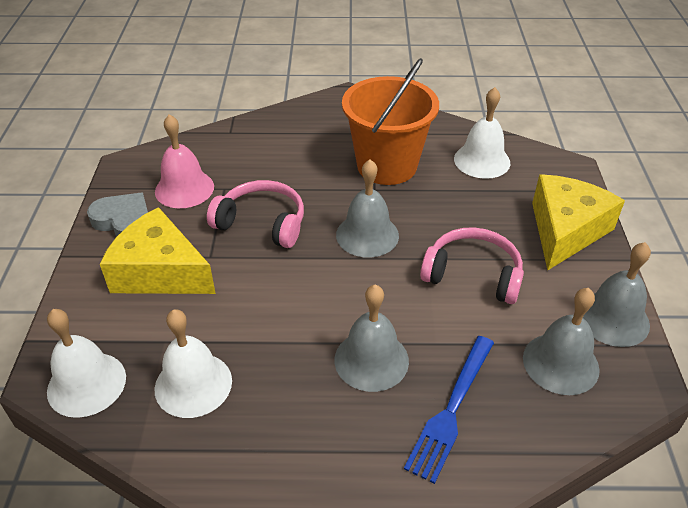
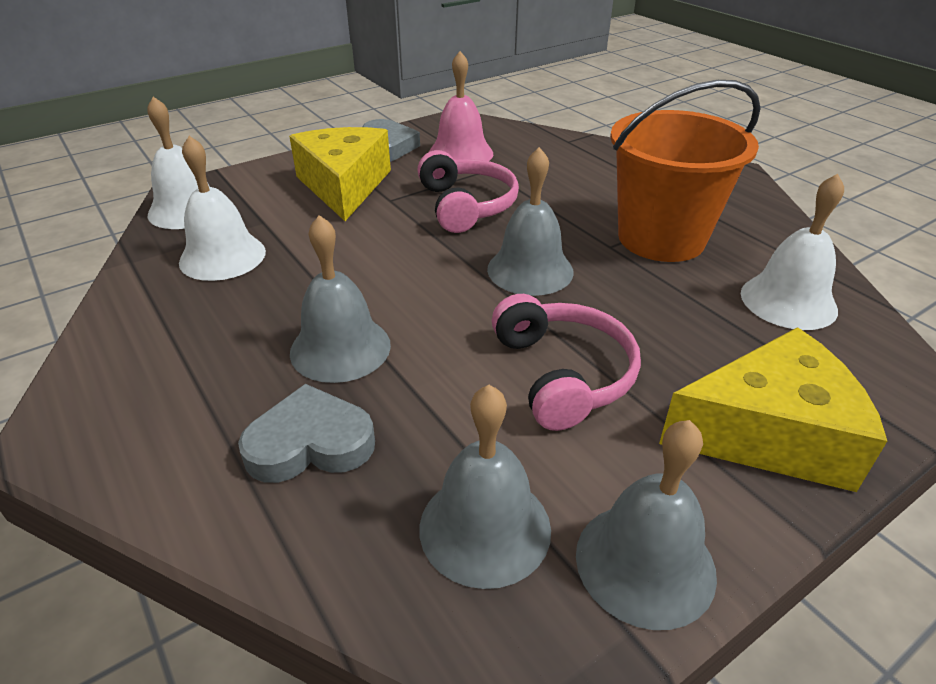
camera: 55 degrees right, 5 degrees down
blue fork [404,336,494,484] -> grey heart [238,384,375,483]

